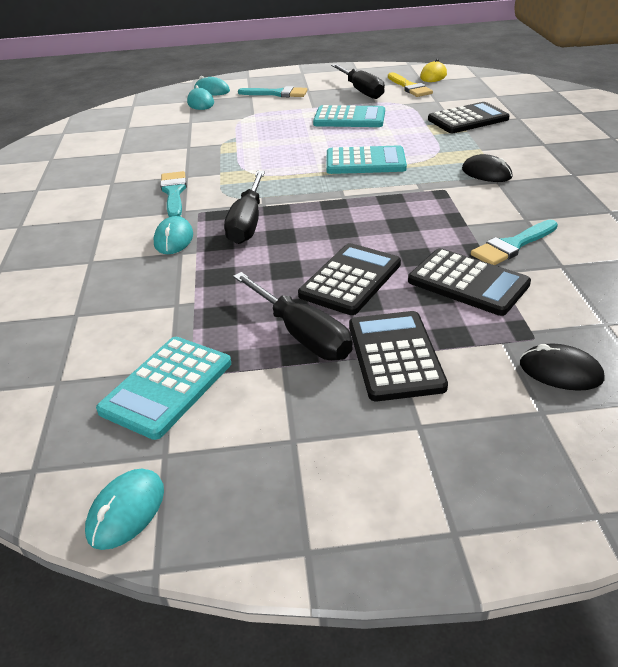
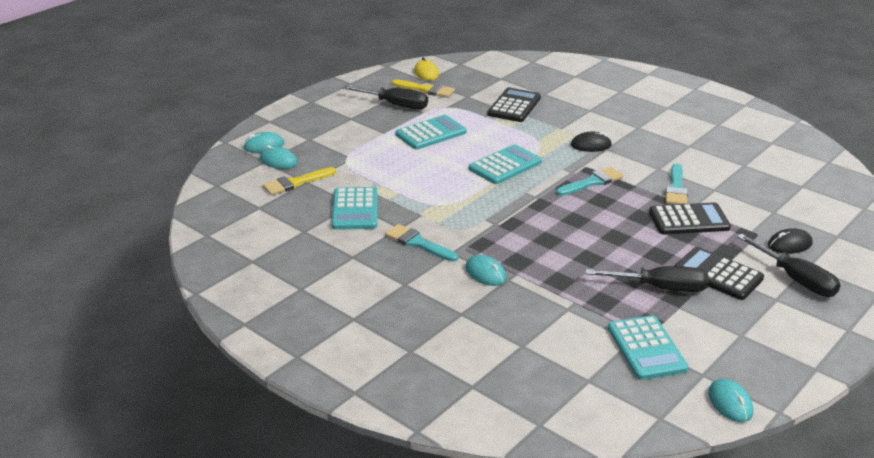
camera: 45 degrees left, 5 degrees down
black screwdriver [224,171,265,244] -> black screwdriver moved to [737,234,840,297]
turquoise brush [238,86,308,97] -> turquoise brush moved to [556,167,623,196]
black calculator [298,243,401,315] -> none
none -> yellow brush [263,167,336,195]
none -> turquoise calculator [332,187,378,230]

